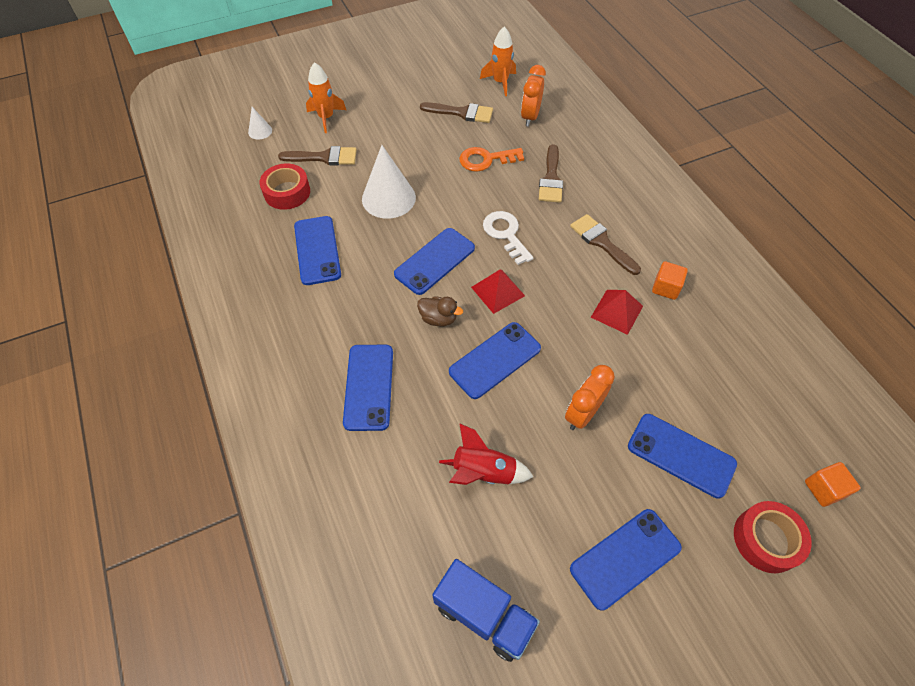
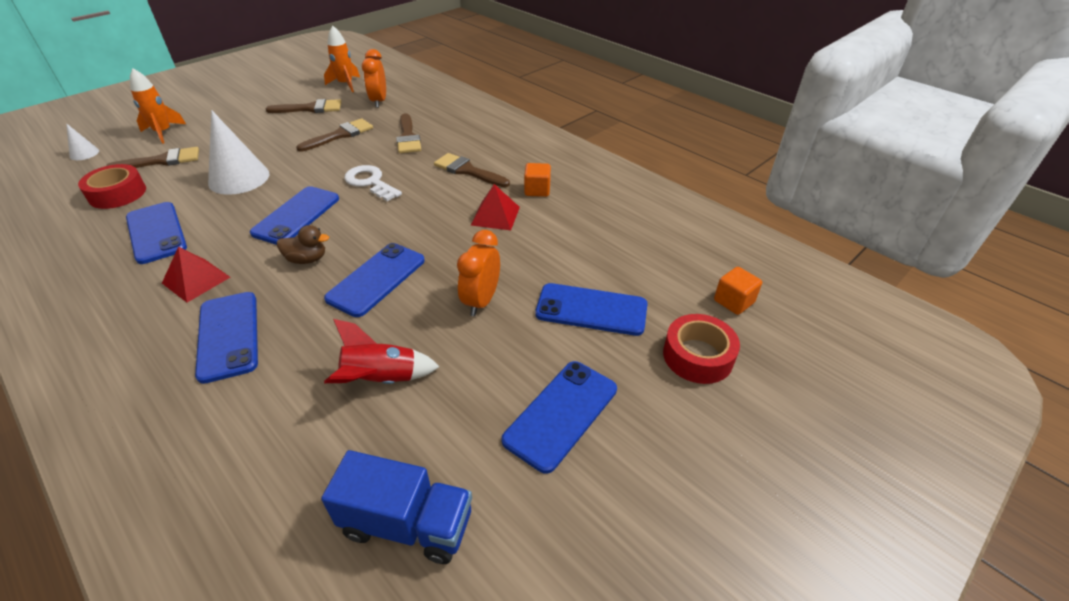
camera: 20 degrees left, 15 degrees down
orange key [459,147,524,172] -> brown brush [296,118,373,152]
red pyramid [471,269,525,314] -> red pyramid moved to [162,247,230,303]

